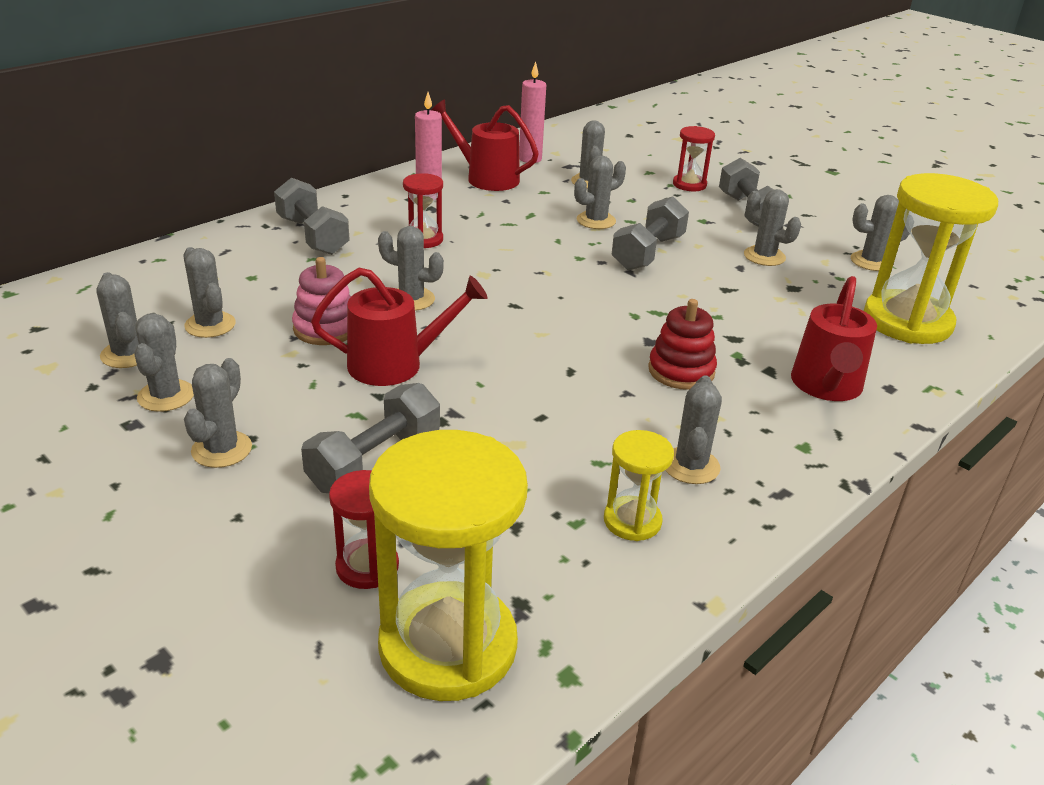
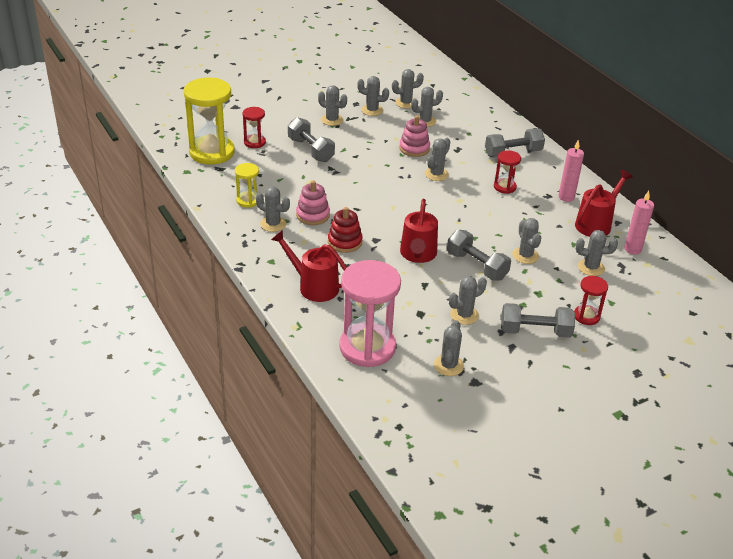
camera: 105 degrees right, 5 degrees up
red watering can [311,268,487,386] -> red watering can moved to [400,199,438,263]
yellow hourglass [864,173,998,344] -> pink hourglass [339,260,401,367]
none -> pink stacking toy [296,180,330,225]

